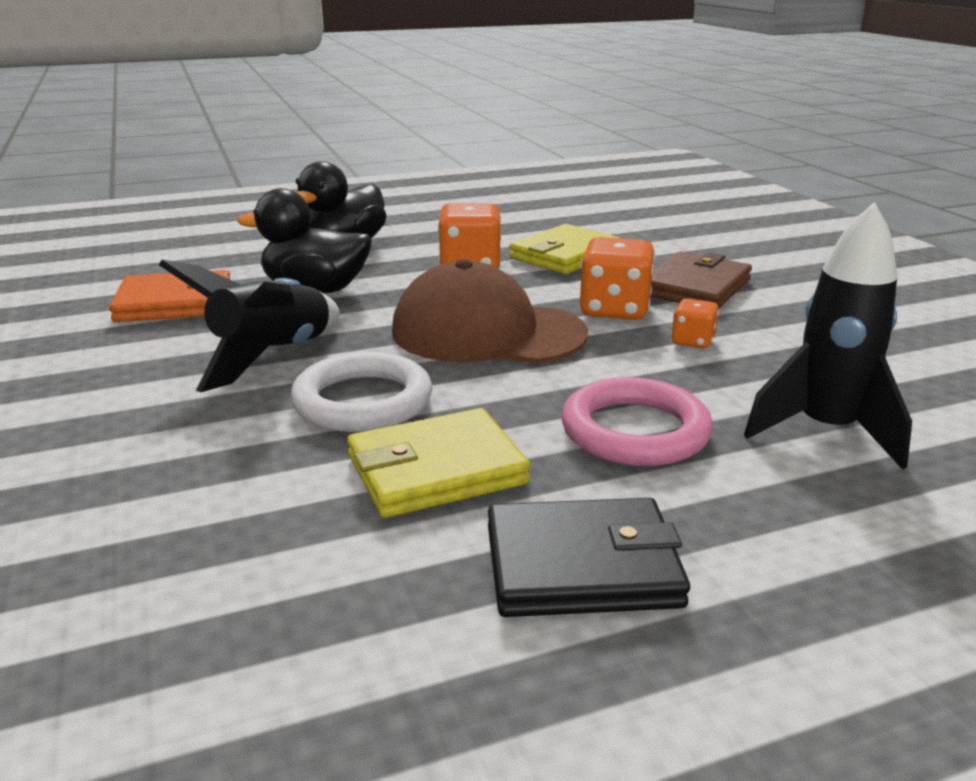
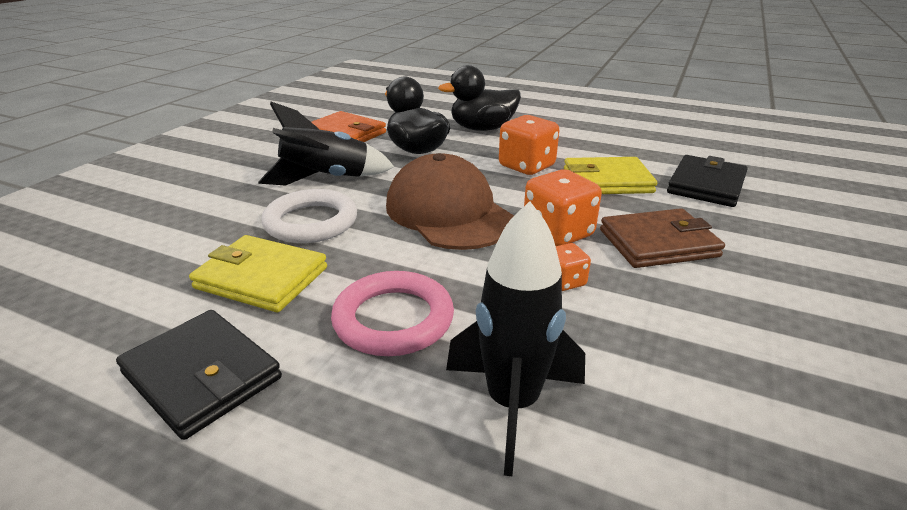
camera: 45 degrees right, 5 degrees up
none -> black wallet [667,155,748,207]

